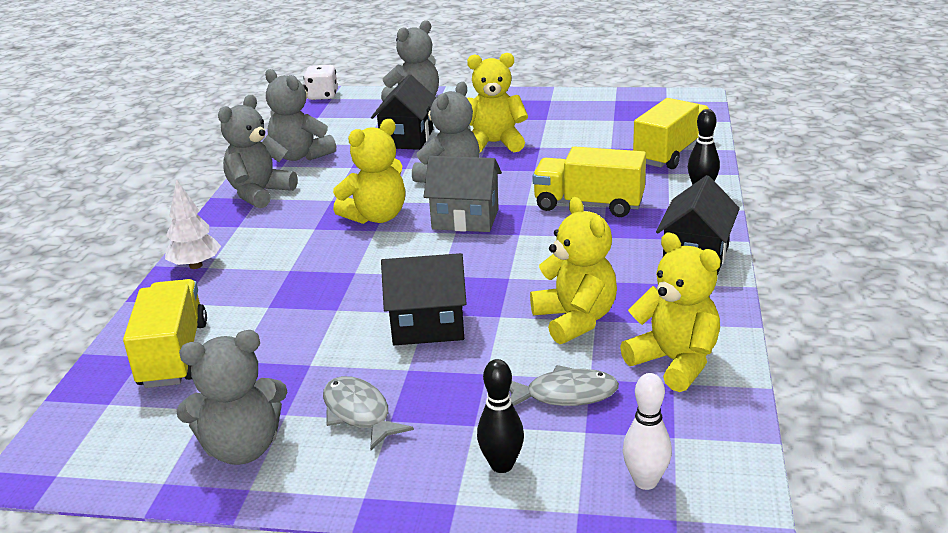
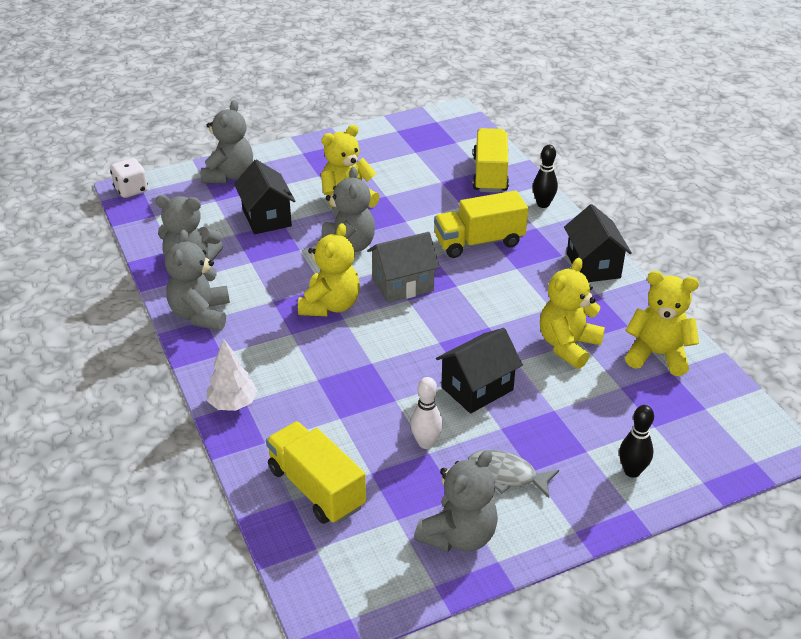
camera: 35 degrees left, 10 degrees up
grey fish [509,365,619,406] -> none
yellow teddy bear [530,197,617,344] -> yellow teddy bear turned 90 degrees counterclockwise [540,258,605,369]
white bowling pin [623,373,672,490] -> white bowling pin moved to [410,377,443,449]

